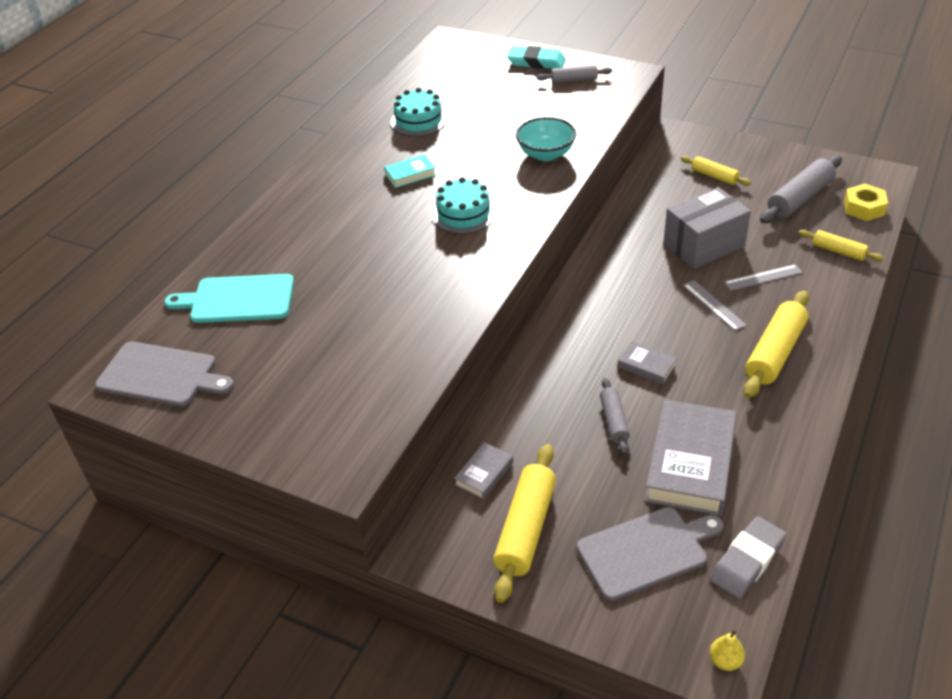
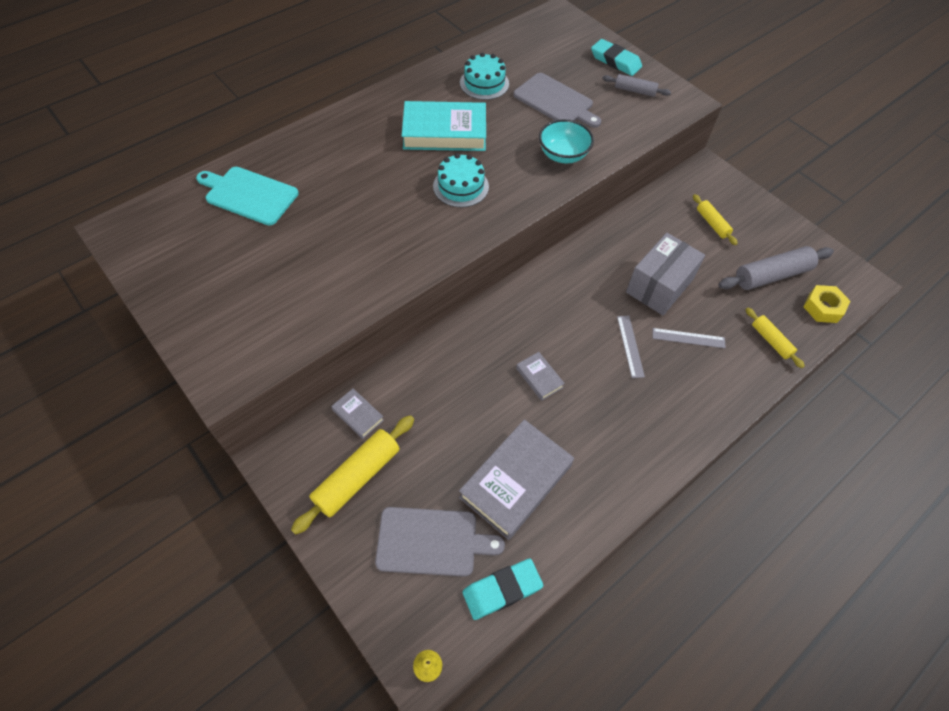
camera: 20 degrees right, 15 degrees up
grey cutting board [95,341,234,406] -> grey cutting board moved to [513,73,601,128]
turquoise book [384,154,436,188] -> turquoise book [402,101,486,151], size x2.12
grey book [454,442,513,500] -> grey book turned 75 degrees clockwise [331,389,384,439]
grey rolling pin [600,378,630,455] -> none
grey box [663,187,751,269] -> grey box turned 45 degrees counterclockwise [626,233,705,315]
grey eraser [710,516,787,599] -> turquoise eraser [463,558,543,620]
yellow rolling pin [743,291,809,398] -> none

